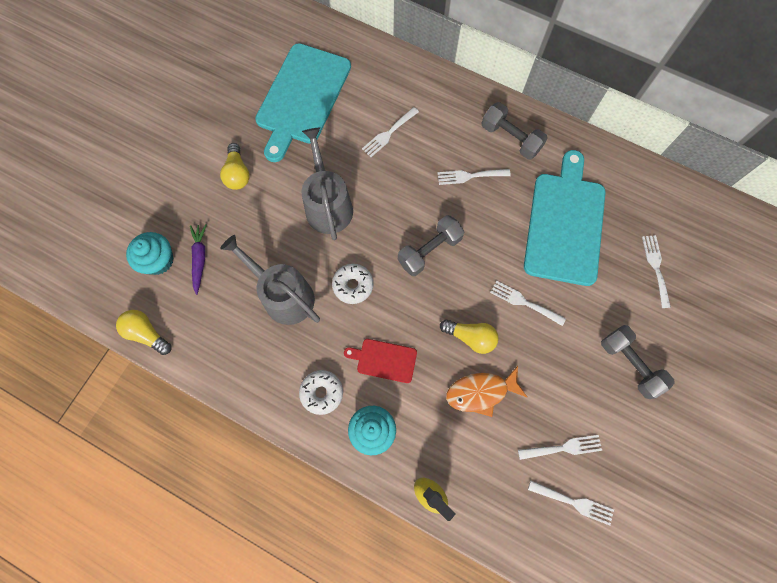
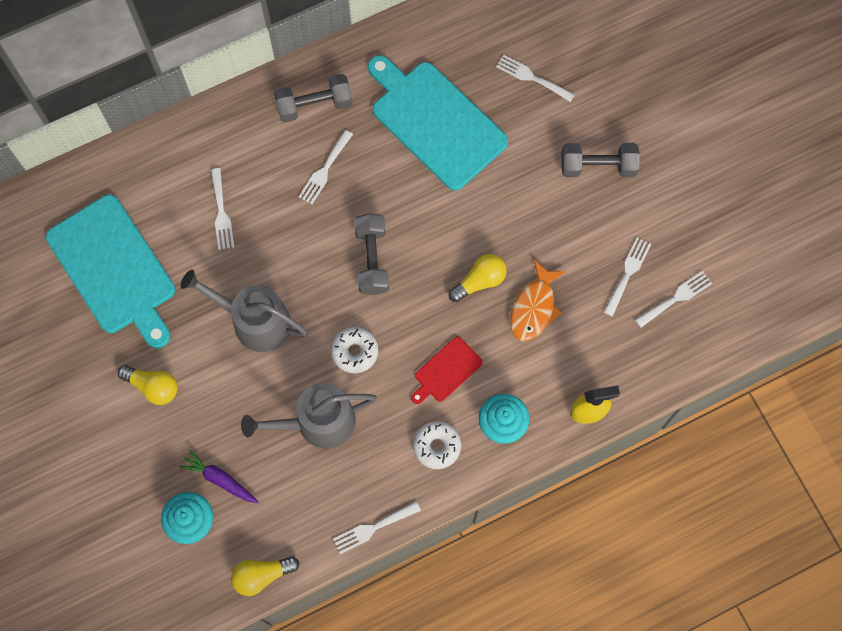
camera: 55 degrees left, 0 degrees up
white fork [490,280,566,326] -> white fork moved to [333,501,421,554]

